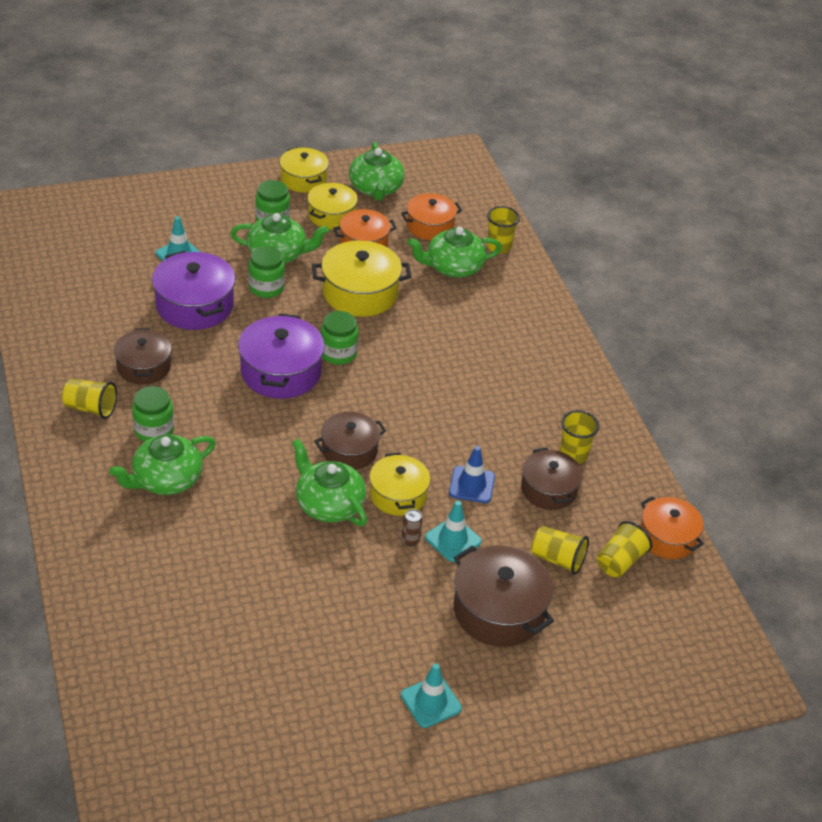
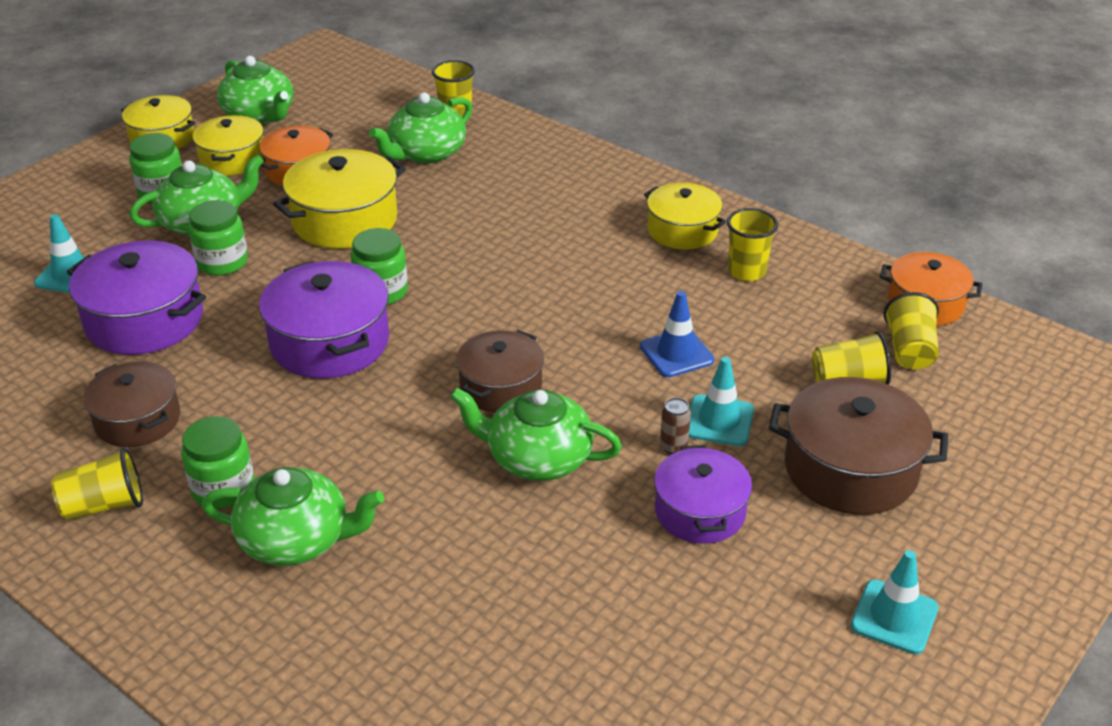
camera: 30 degrees left, 5 degrees down
green teapot [109,435,216,495] -> green teapot turned 105 degrees counterclockwise [202,467,384,566]
yellow pot [369,453,430,516] -> yellow pot moved to [644,183,726,250]
orange pot [401,193,462,240] -> none
brown pot [521,448,582,510] -> none
none -> purple pot [654,445,752,544]

